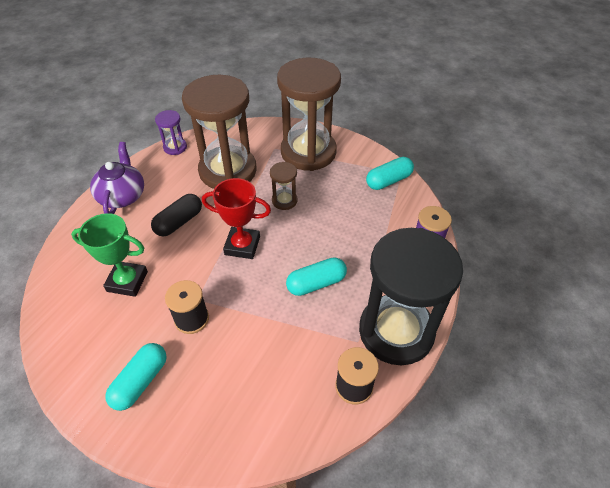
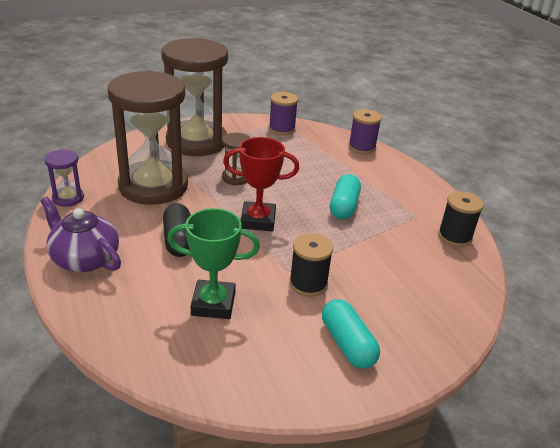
camera: 55 degrees left, 15 degrees down
green trophy [71,213,148,297] -> green trophy turned 45 degrees clockwise [167,208,260,319]
red trophy [202,178,271,259] -> red trophy turned 45 degrees clockwise [223,137,299,231]
black hourglass [359,228,463,365] -> none
turquoise capsule [366,157,414,190] -> purple spool [269,92,298,135]

